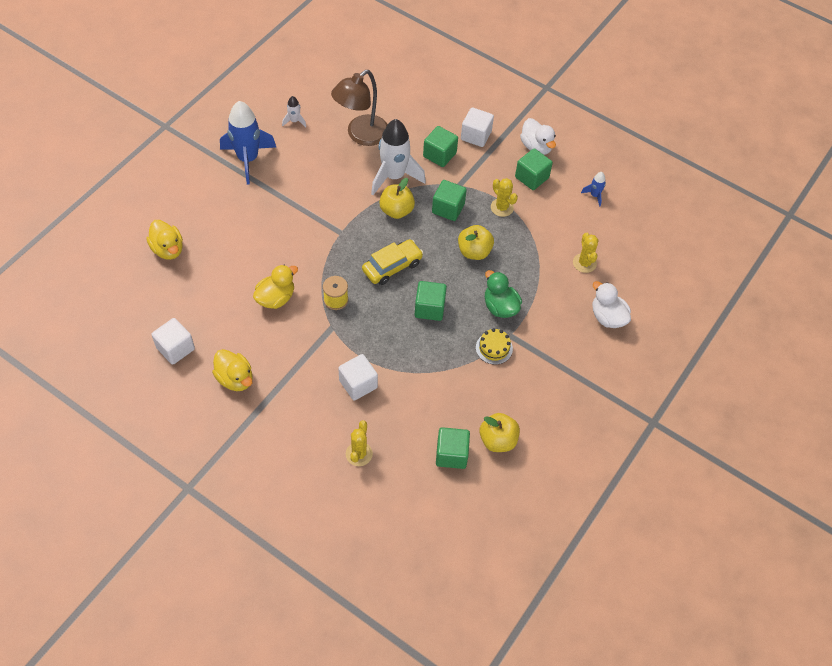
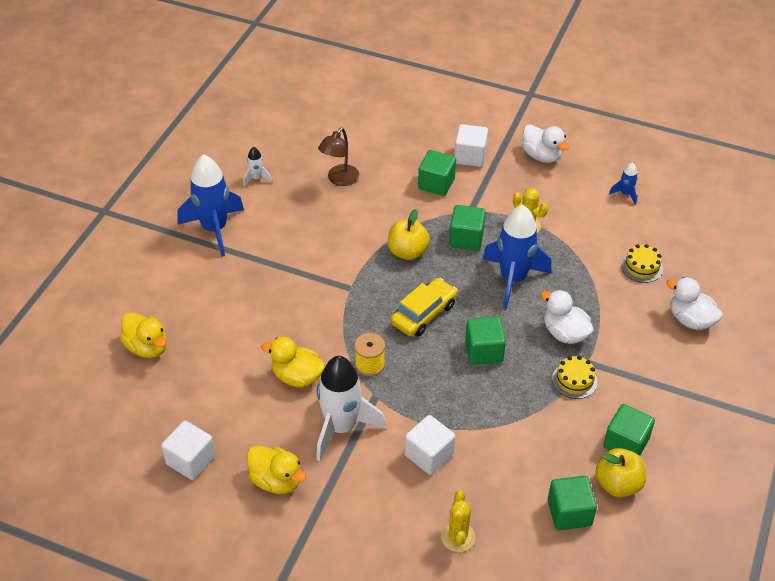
camera: 10 degrees left, 10 degrees down
yellow duck [253,265,298,309] -> yellow duck turned 105 degrees counterclockwise [261,337,325,387]
brown lamp [331,70,388,146] -> brown lamp [318,128,359,186], size x0.64
white rocket [371,119,426,195] -> white rocket moved to [316,356,386,461]
yellow apple [458,225,494,260] -> blue rocket [483,205,551,309]
green duck [485,270,522,318] -> white duck [541,290,594,344]
green cube [515,148,553,190] -> green cube moved to [603,404,655,456]
yellow cactus [573,233,598,273] -> yellow cake [621,244,663,283]

